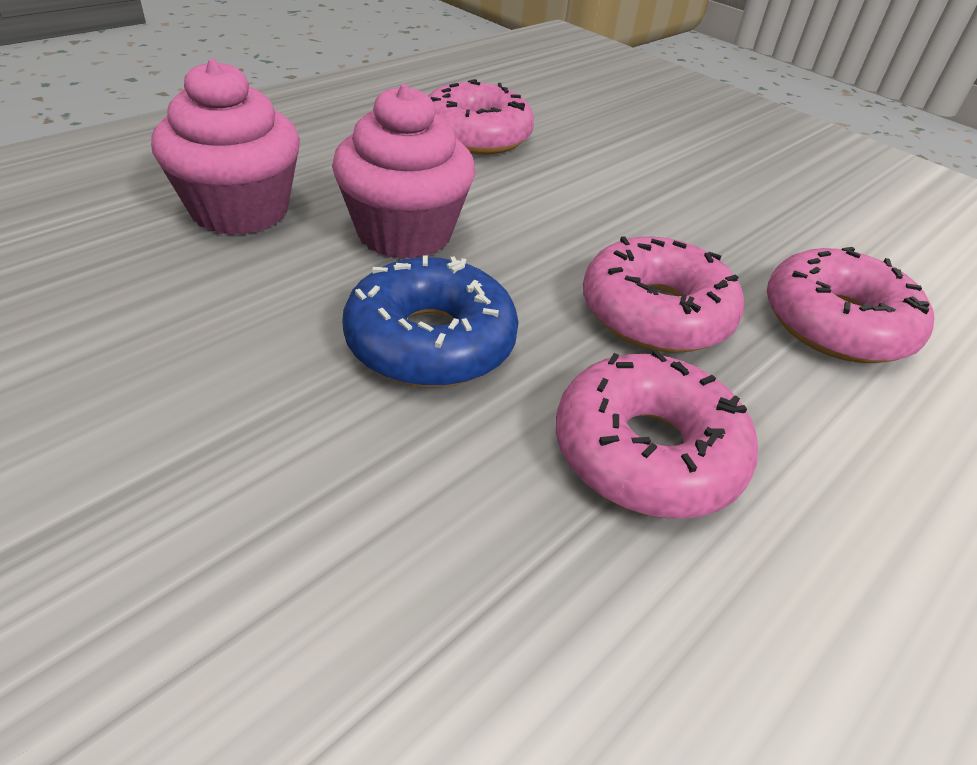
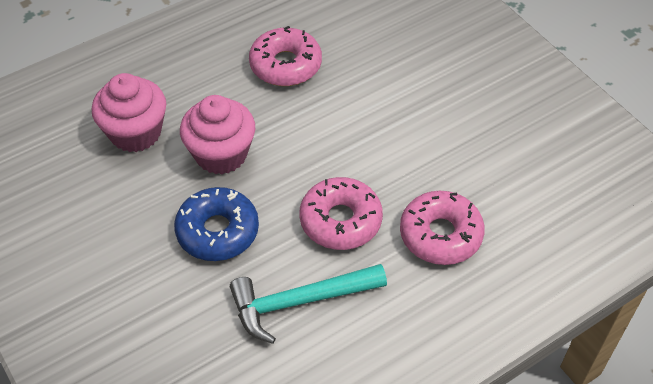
camera: 15 degrees right, 10 degrees up
pink donut [556,350,758,519] -> turquoise hammer [230,264,387,344]

